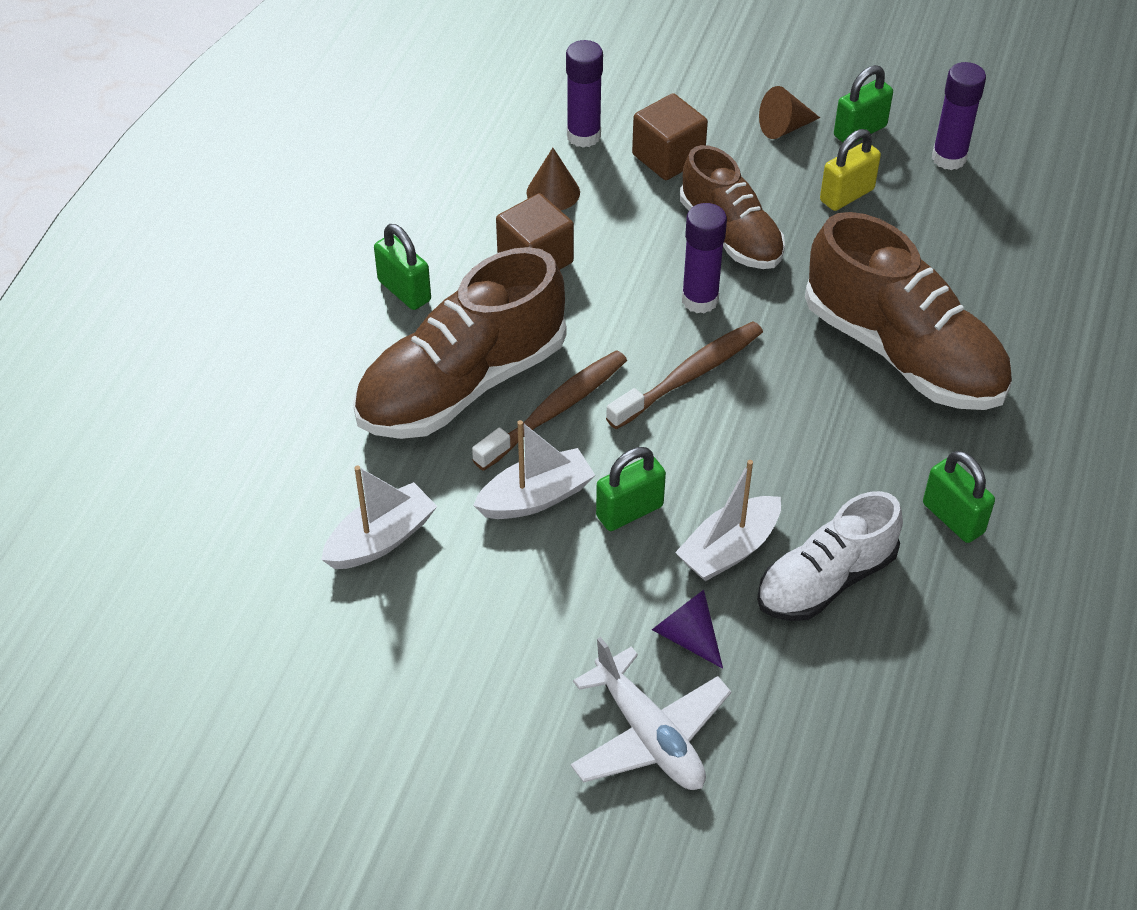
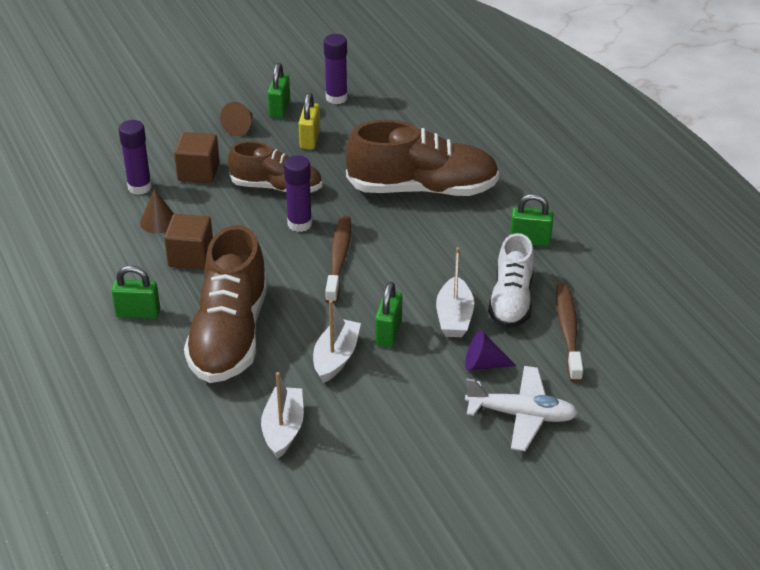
camera: 45 degrees left, 10 degrees down
brown toothbrush [472,350,627,471] -> brown toothbrush moved to [556,283,583,382]

